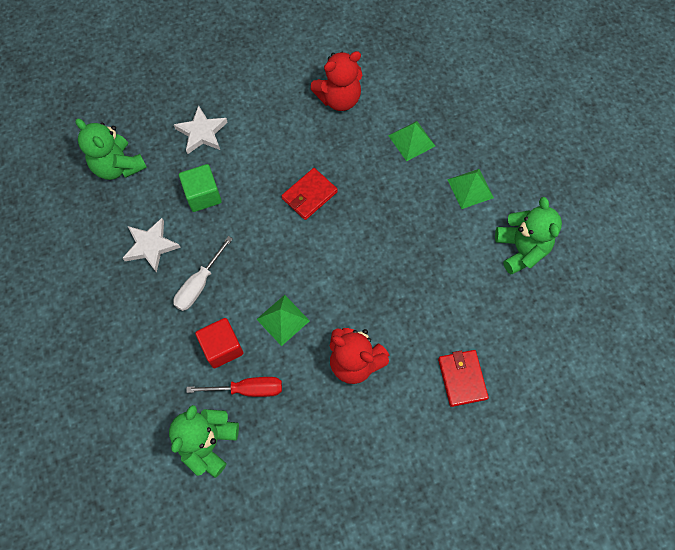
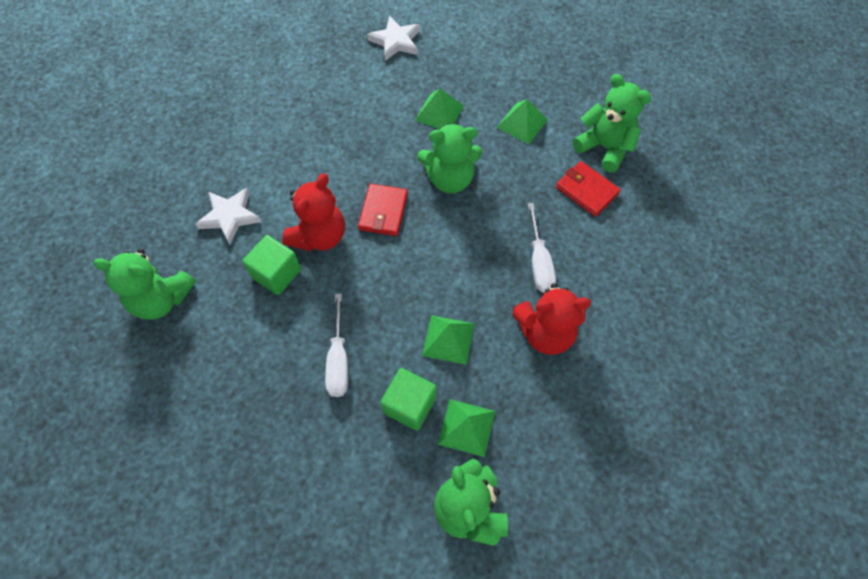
camera: 35 degrees left, 5 degrees down
white star [123,218,181,273] -> white star moved to [367,16,420,61]
red screwdriver [186,377,282,397] -> green pyramid [438,399,495,457]
red cube [195,318,243,368] -> green cube [380,368,437,431]
red teddy bear [310,51,362,111] -> red teddy bear moved to [282,173,345,251]
red wallet [438,350,489,407] -> red wallet moved to [556,161,621,217]
none -> green teddy bear [417,123,482,193]
none -> white screwdriver [528,203,556,293]

